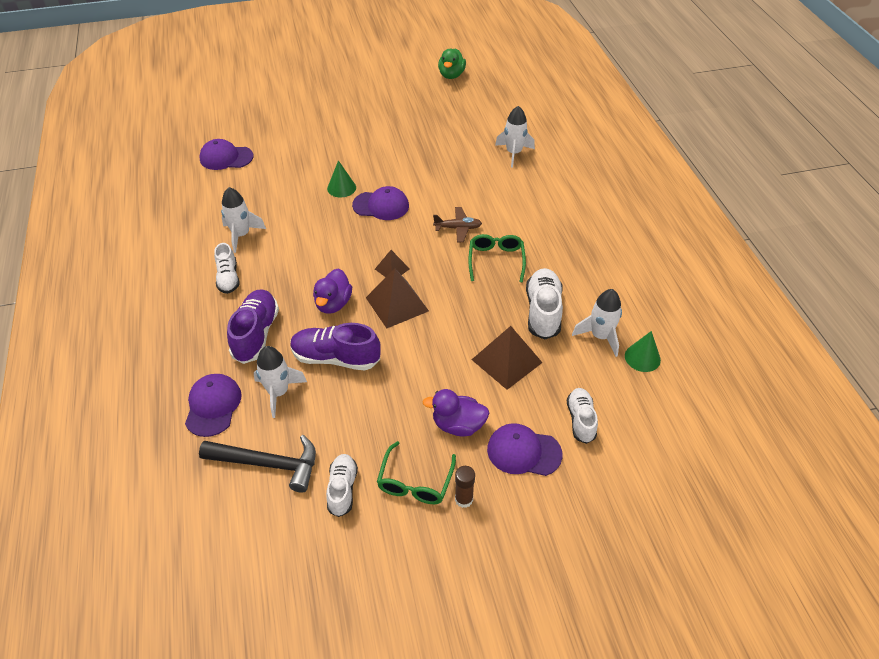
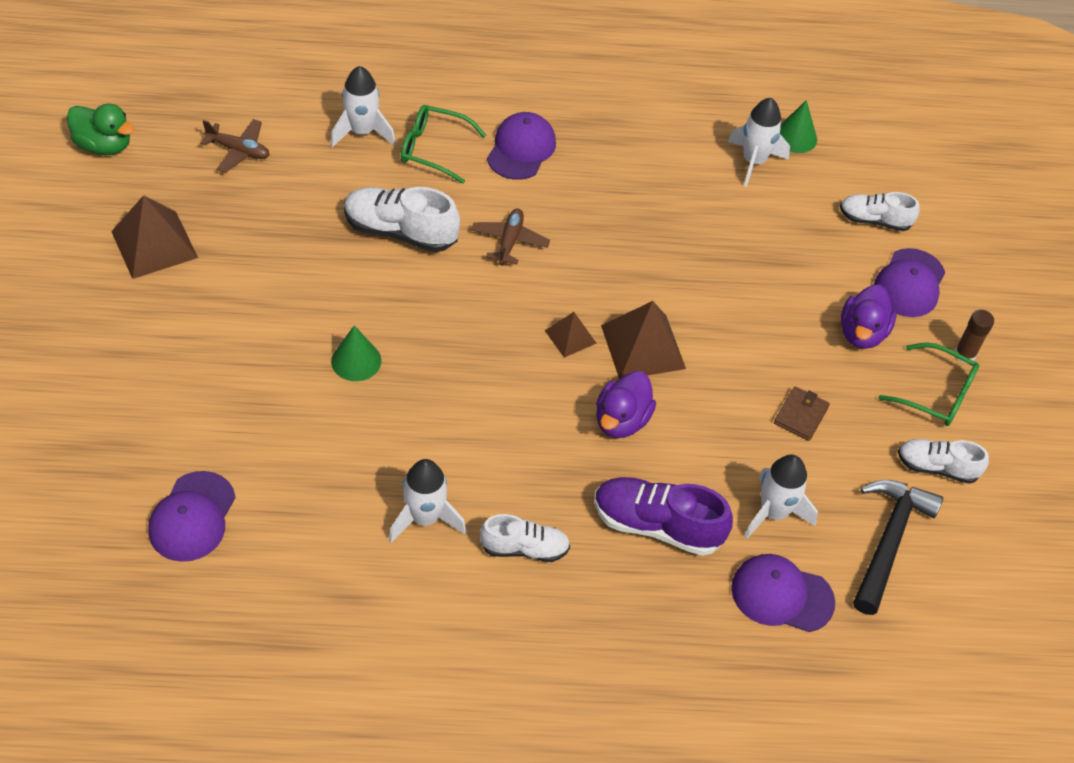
camera: 80 degrees left, 5 degrees up
purple shoe [290,323,381,371] -> none
purple duck [313,268,352,313] -> purple duck turned 90 degrees clockwise [596,371,656,438]
purple cap [352,186,409,220] -> purple cap moved to [487,112,556,180]
green glasses [468,234,526,283] -> green glasses moved to [401,105,486,184]
brown pyramid [472,326,542,390] -> brown pyramid moved to [111,195,198,279]
white shoe [526,268,563,340] -> white shoe moved to [344,187,460,252]
none -> brown plane [200,119,270,173]
none -> brown wallet [774,386,830,441]

